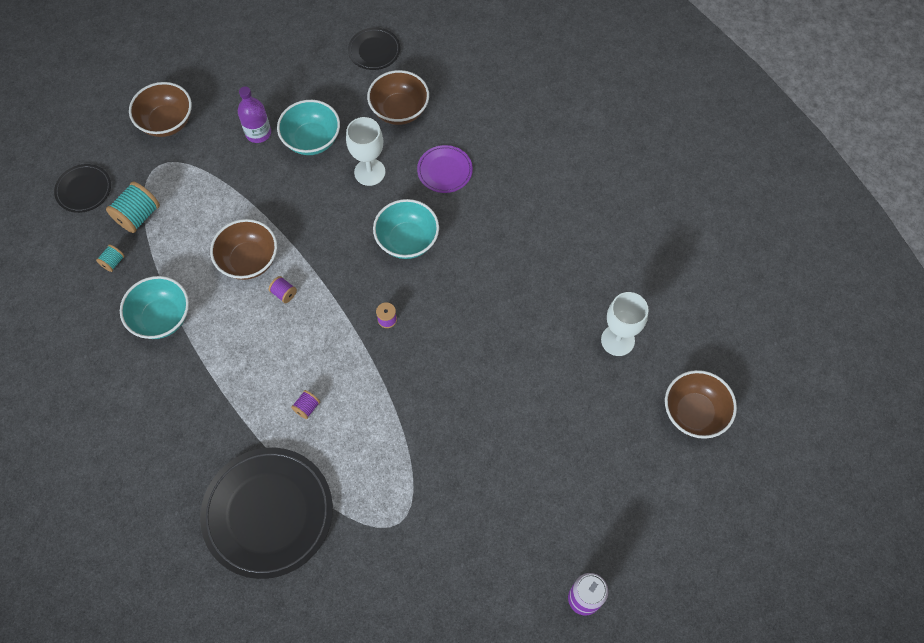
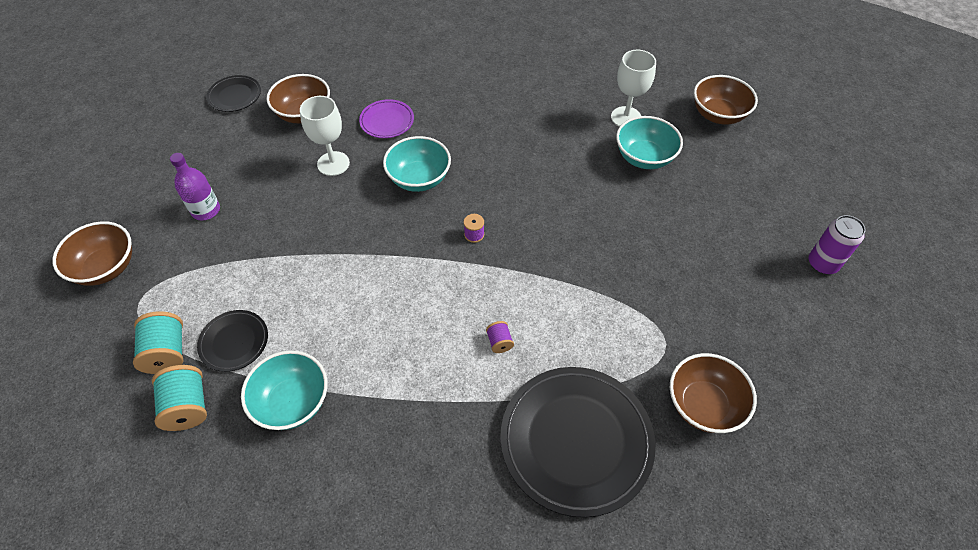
camera: 50 degrees left, 10 degrees down
black plate [54,164,111,213] -> black plate moved to [197,310,268,372]
turquoise spool [96,245,125,272] -> turquoise spool [152,365,207,431], size x1.90
brown bowl [210,219,277,280] -> brown bowl moved to [670,353,757,433]
purple spool [269,276,297,303] -> none
turquoise bowl [277,100,340,155] -> turquoise bowl moved to [616,116,683,169]

